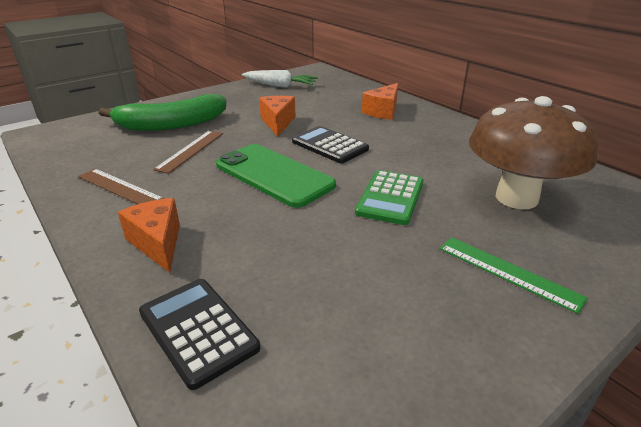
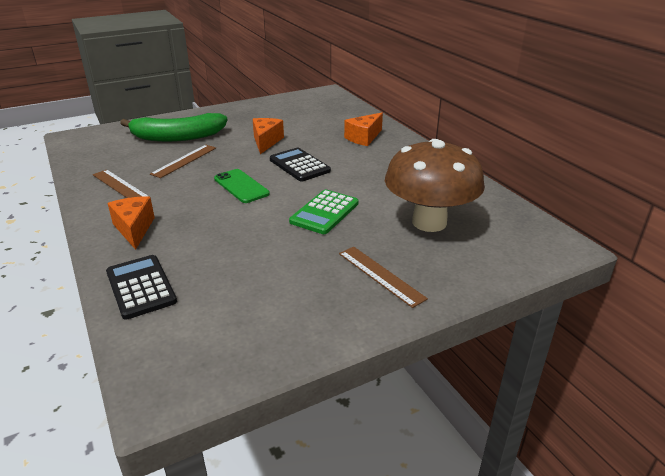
camera: 10 degrees right, 0 degrees up
green phone [216,144,336,208] -> green phone [214,169,270,203], size x0.63
white carrot [242,70,318,88] -> none
green ruler [440,237,588,314] -> brown ruler [339,247,428,308]

